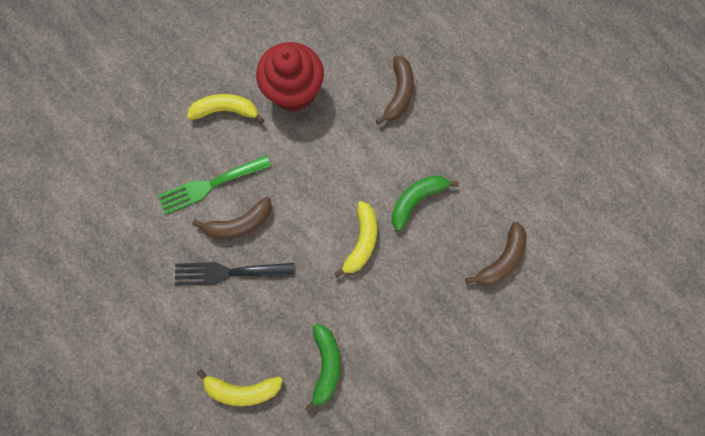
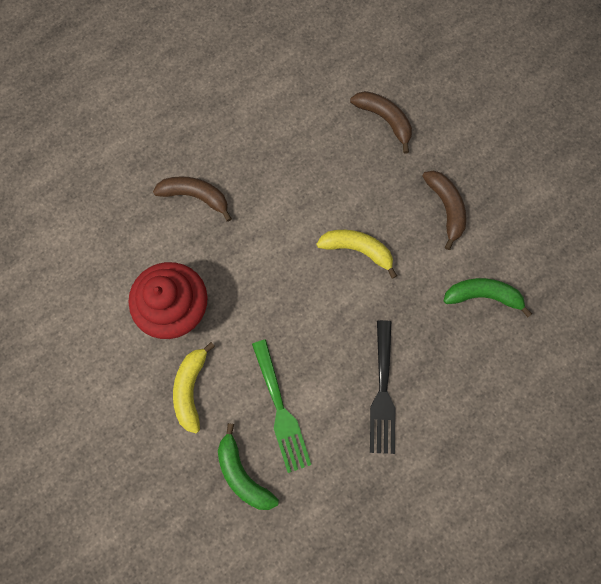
camera: 85 degrees left, 0 degrees up
brown banana [192,197,272,239] -> brown banana moved to [422,170,466,250]
yellow banana [197,369,283,406] -> none
green banana [392,175,459,231] -> green banana moved to [218,423,279,510]

